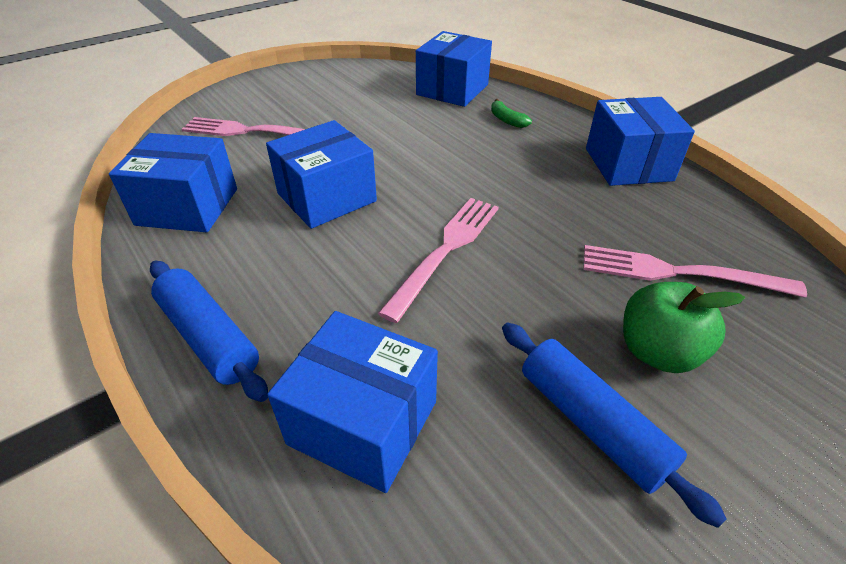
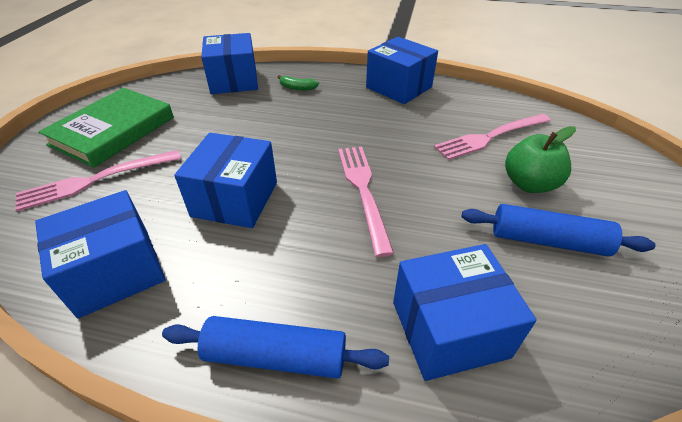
camera: 40 degrees left, 0 degrees up
none -> green book [38,88,174,168]

